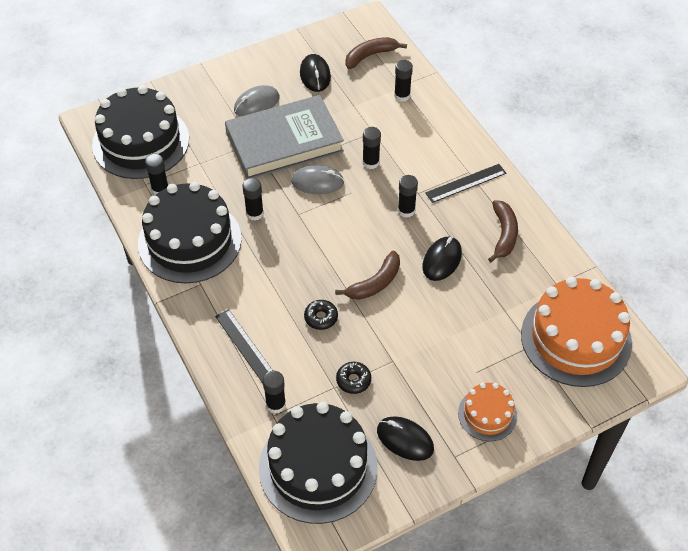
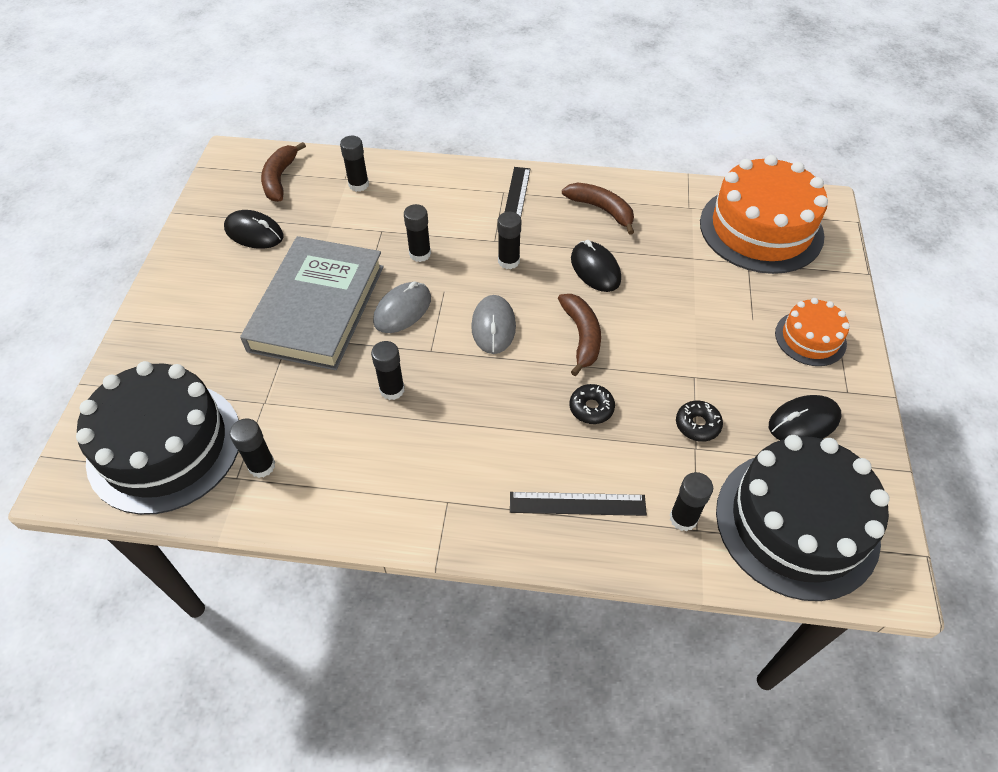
camera: 55 degrees left, 0 degrees up
black cake [138,182,242,283] -> none
grey mouse [234,85,279,116] -> grey mouse moved to [471,295,516,354]

